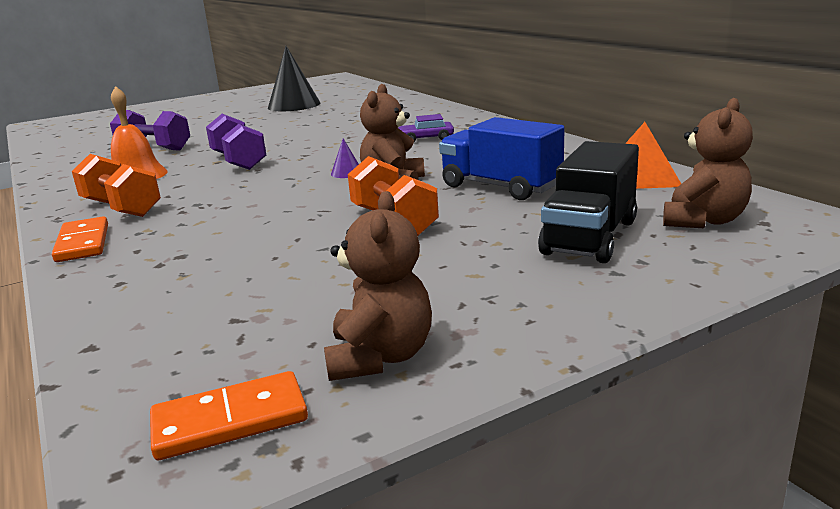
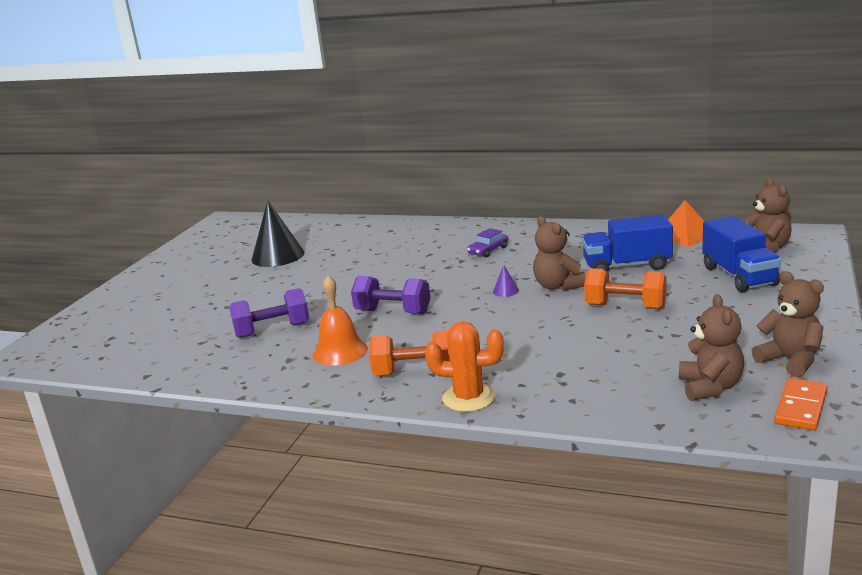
camera: 40 degrees left, 0 degrees up
orange domino [52,216,108,262] -> orange cactus [425,321,504,412]
black truck [538,141,639,263] -> blue truck [702,216,781,292]
none -> brown teddy bear [679,294,744,401]

